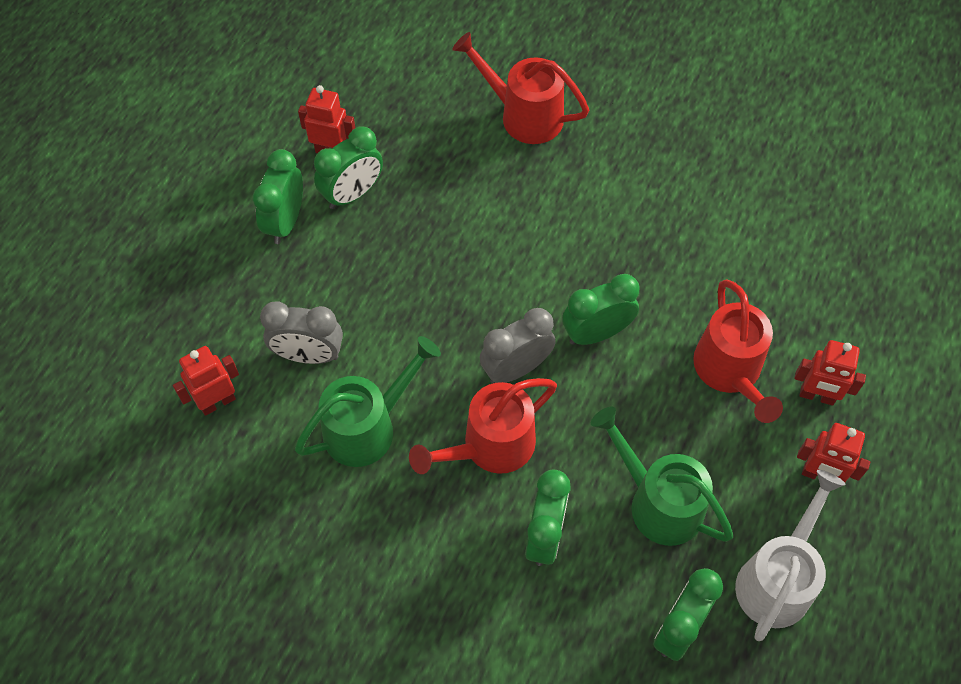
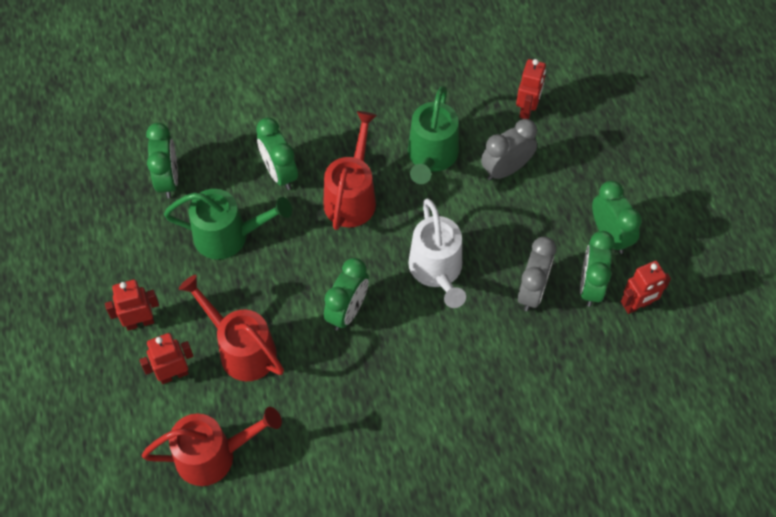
camera: 140 degrees right, 0 degrees up
red watering can [452,32,589,144] -> red watering can moved to [142,407,282,486]
grey clock [480,308,556,384] -> grey clock moved to [518,237,556,311]
white watering can [735,470,845,641] -> white watering can moved to [408,198,466,308]

